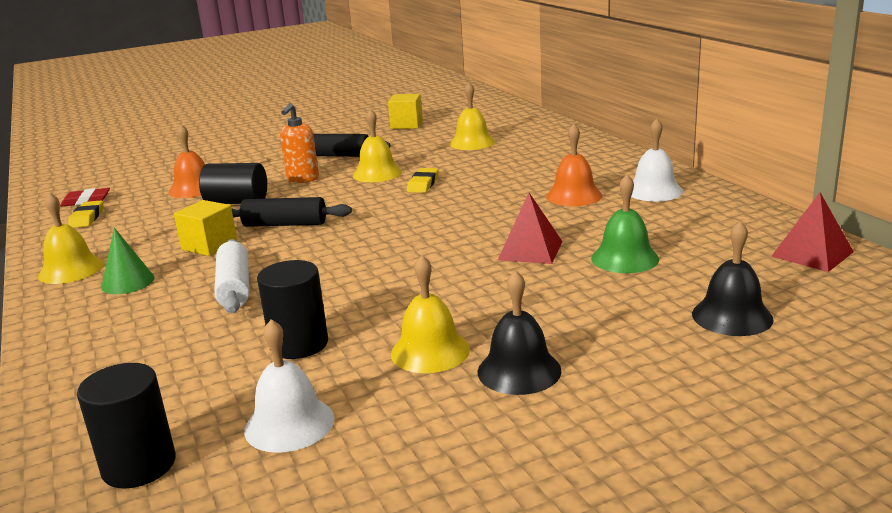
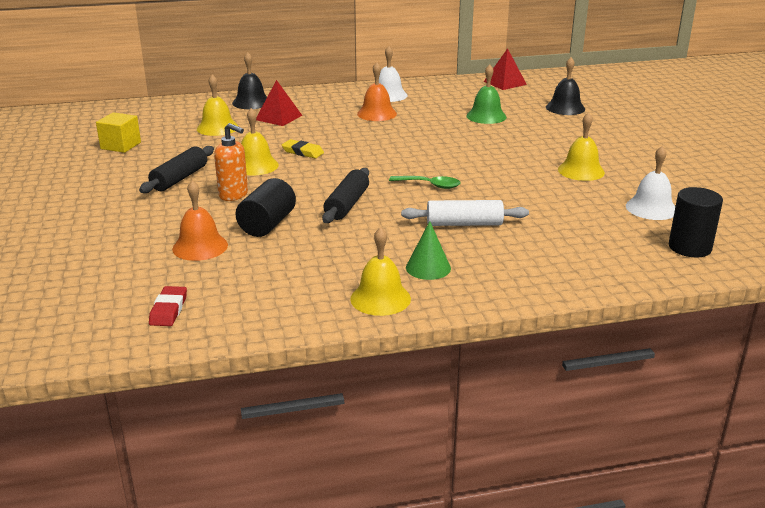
camera: 80 degrees left, 5 degrees up
yellow eraser [68,201,103,228] -> none
yellow cube [174,200,237,256] -> none
black cylinder [257,260,328,359] -> none
black bell [478,270,562,395] -> black bell moved to [232,52,267,109]
red pyramid [498,193,563,264] -> red pyramid moved to [256,80,302,126]
none -> green spoon [389,176,461,189]

